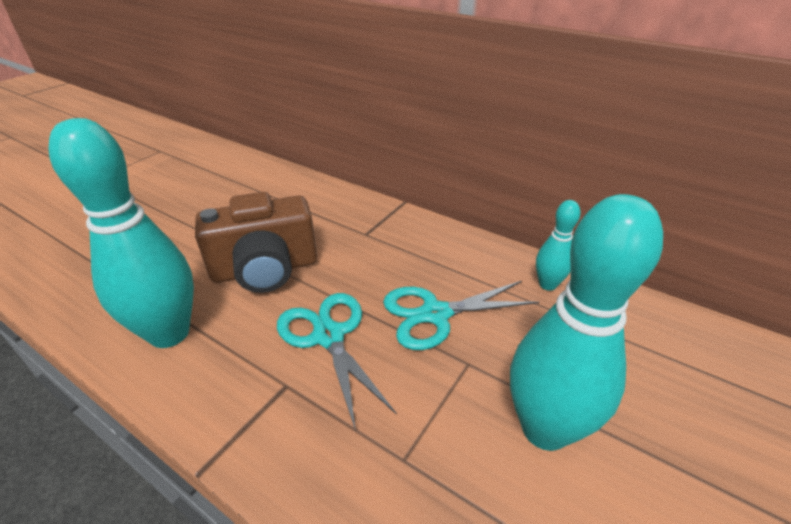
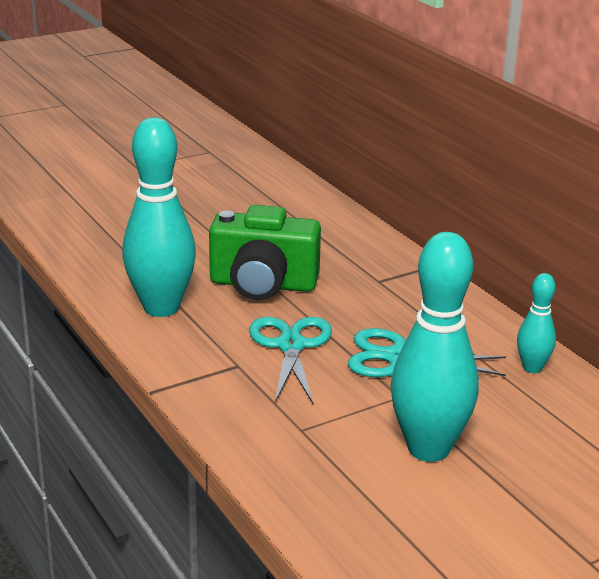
camera: 25 degrees right, 10 degrees down
brown camera [195,192,317,293] -> green camera [209,205,321,300]

